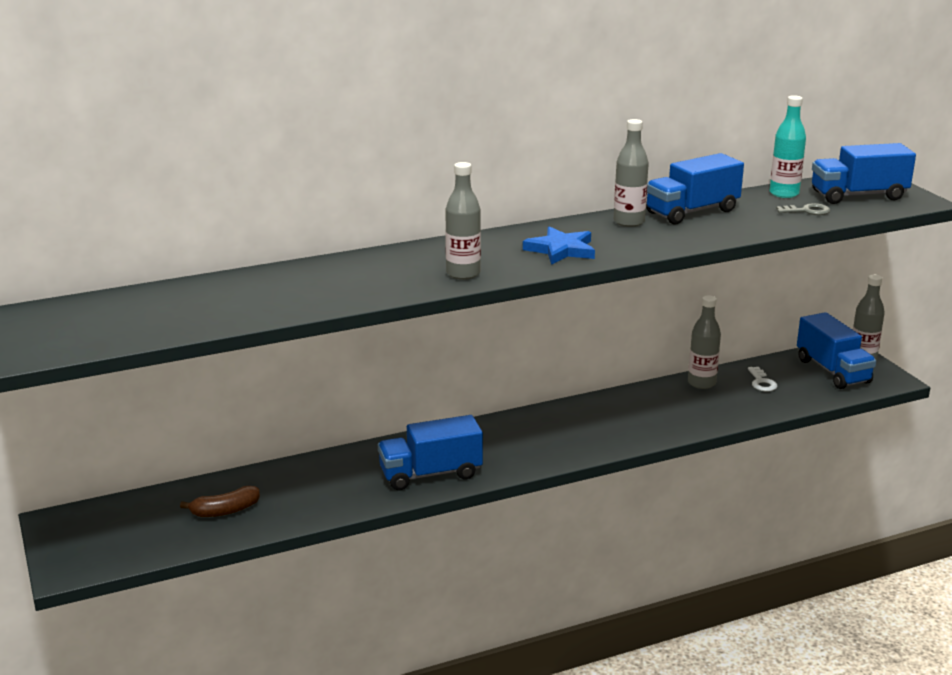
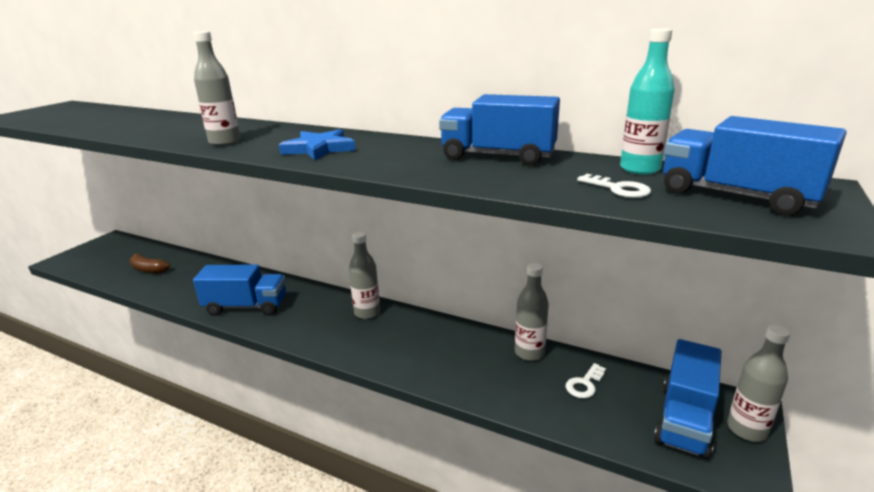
camera: 50 degrees right, 0 degrees up
blue truck [378,415,483,490] -> blue truck turned 150 degrees clockwise [193,265,286,316]
grey bottle [614,119,649,227] -> grey bottle moved to [349,232,380,319]
grey key [776,203,830,215] -> white key [577,174,651,198]

